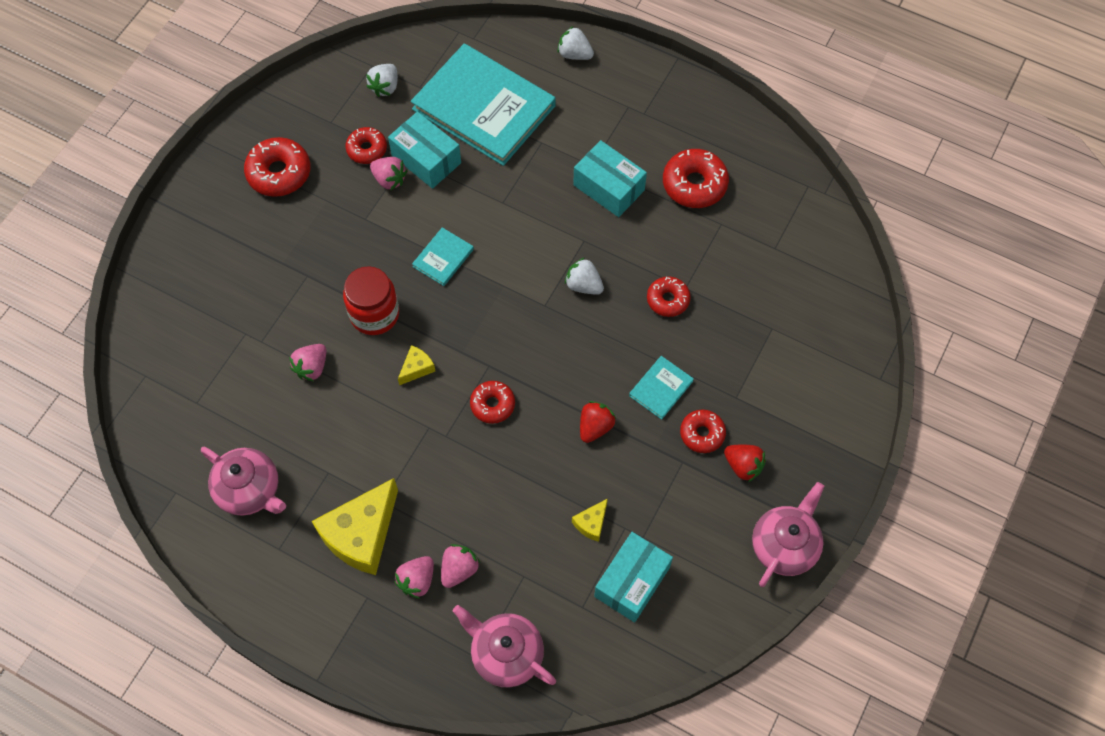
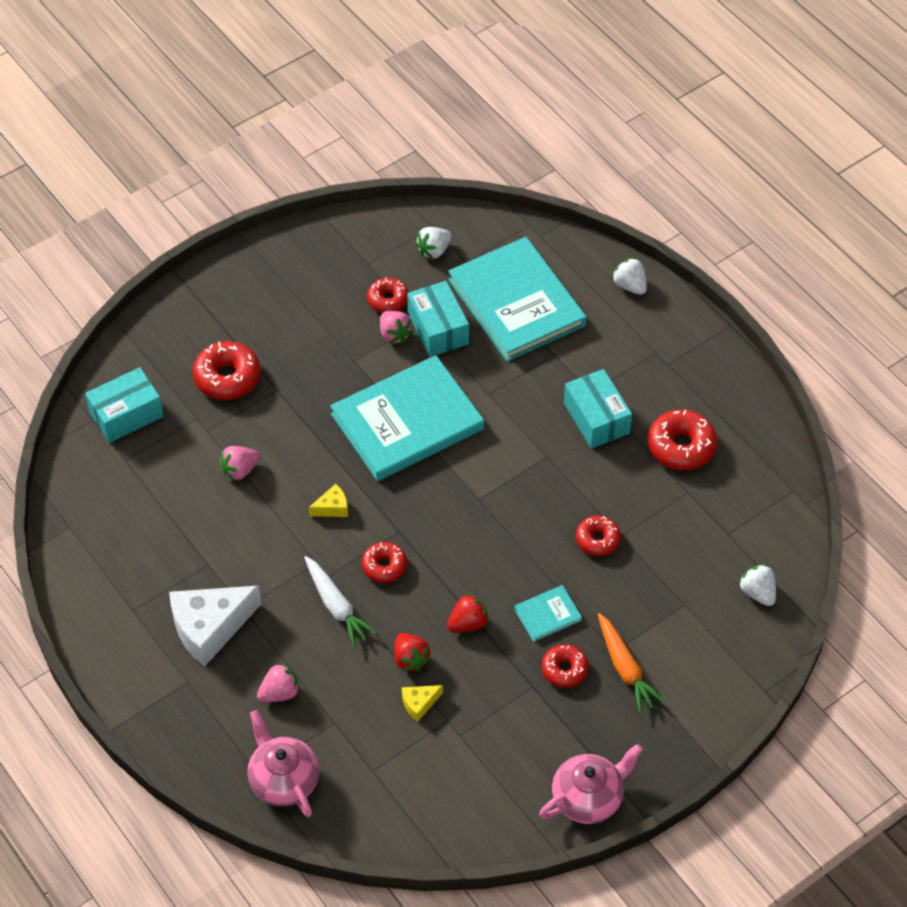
camera: 25 degrees right, 10 degrees down
pink teapot [201,447,286,516] -> none
red donut [244,137,310,197] -> red donut moved to [193,341,261,400]
yellow cheese [312,478,398,575] -> white cheese [169,585,261,667]
red jar [343,266,399,335] -> none
pink strawberry [394,556,434,599] -> none
turquoise book [412,228,474,286] -> turquoise book [330,355,484,481], size x2.38
white strawberry [565,258,604,295] -> white strawberry moved to [738,564,776,606]
turquoise box [594,532,673,622] -> turquoise box moved to [85,367,164,443]
red strawberry [724,444,766,482] -> red strawberry moved to [394,633,431,671]
none -> white carrot [304,556,377,647]
none -> orange carrot [598,613,665,713]

